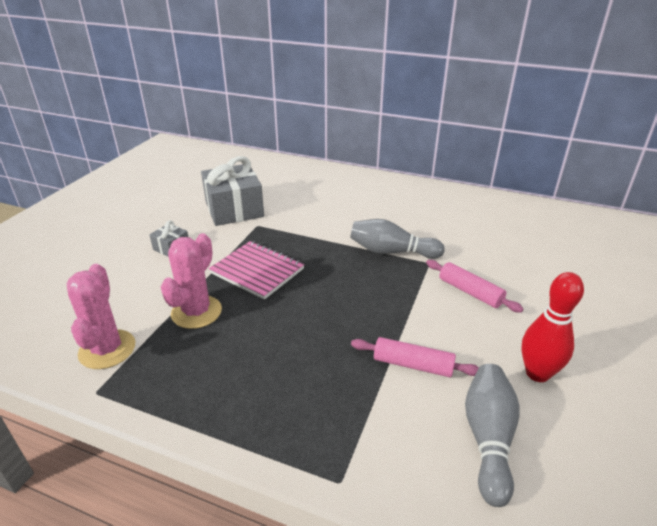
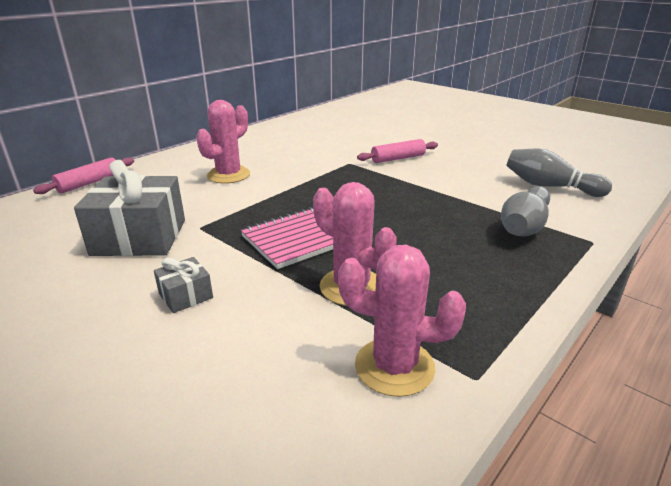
camera: 70 degrees left, 5 degrees down
grey bowling pin [350,219,445,259] -> grey bowling pin moved to [501,186,550,236]
pink rolling pin [351,337,479,377] -> pink rolling pin moved to [33,157,134,194]
red bowling pin [521,272,584,382] -> none
none -> pink cactus [196,100,250,184]

